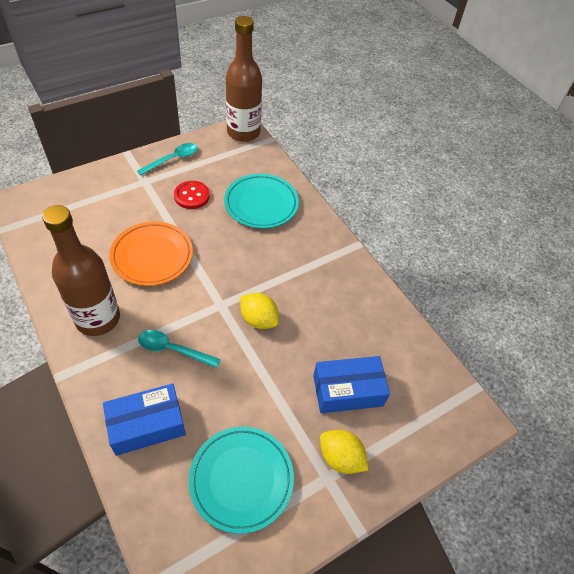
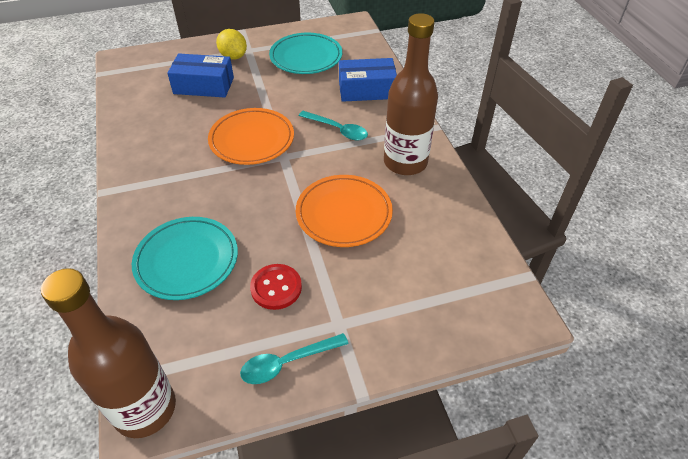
camera: 160 degrees left, 5 degrees down
yellow lemon [241,293,279,329] -> orange plate [208,108,294,165]

